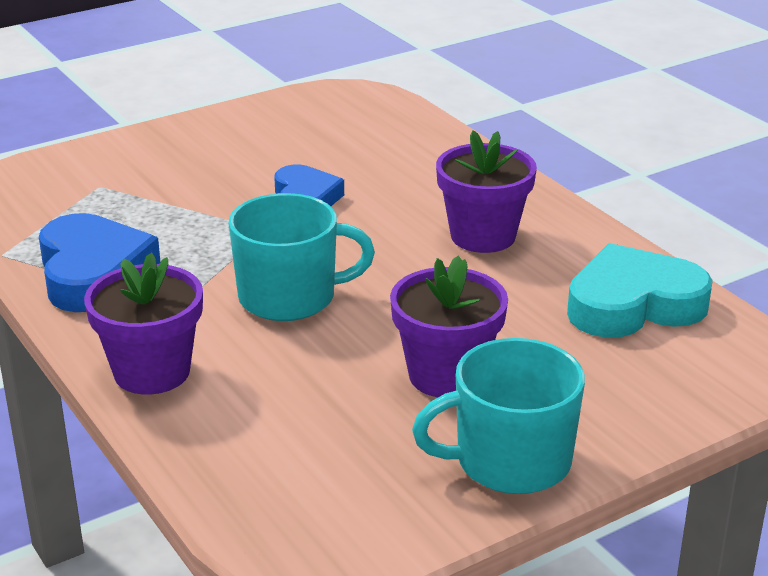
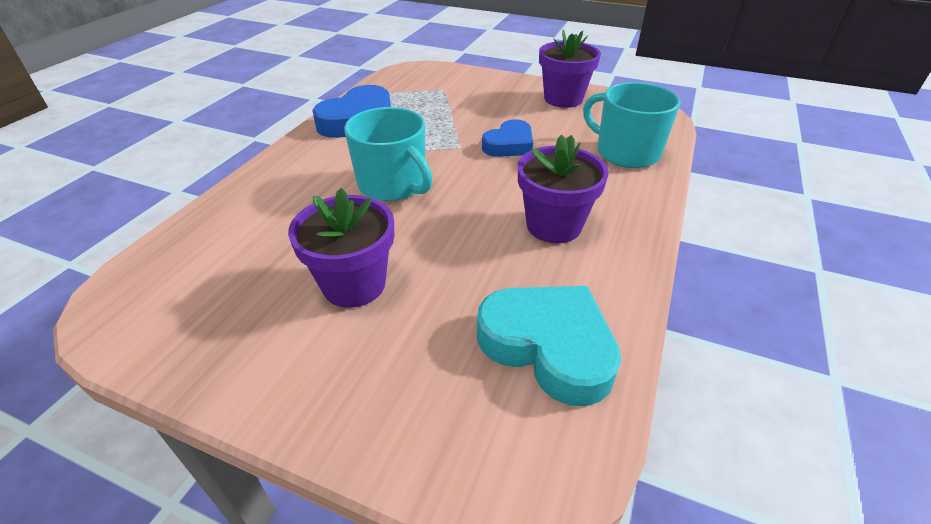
camera: 55 degrees right, 10 degrees up
purple flower pot [84,253,203,395] -> purple flower pot moved to [539,30,601,108]
turquoise mug [412,338,585,494] -> turquoise mug moved to [583,82,681,168]

